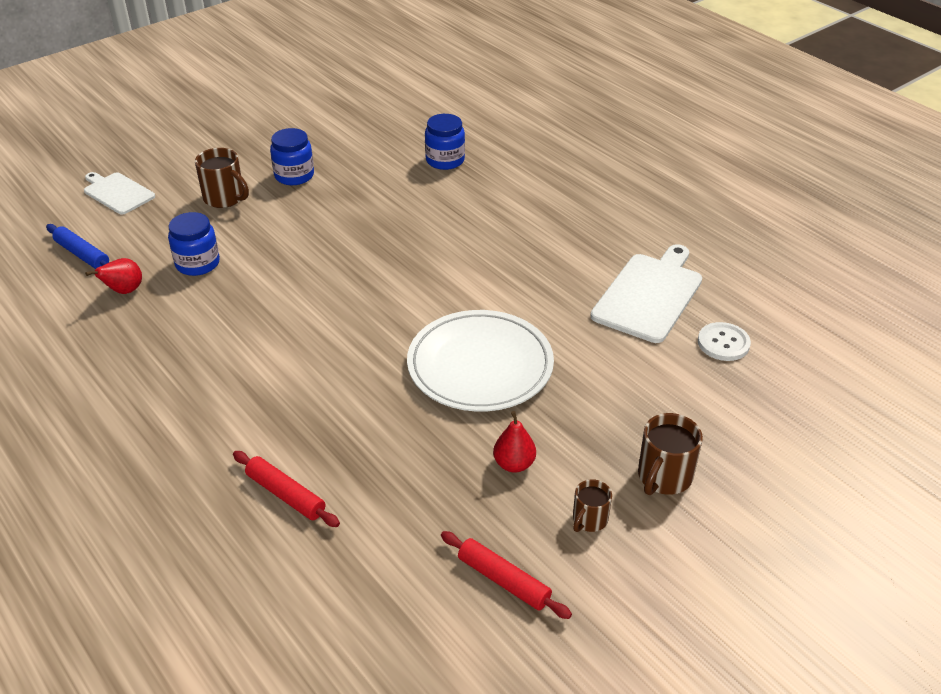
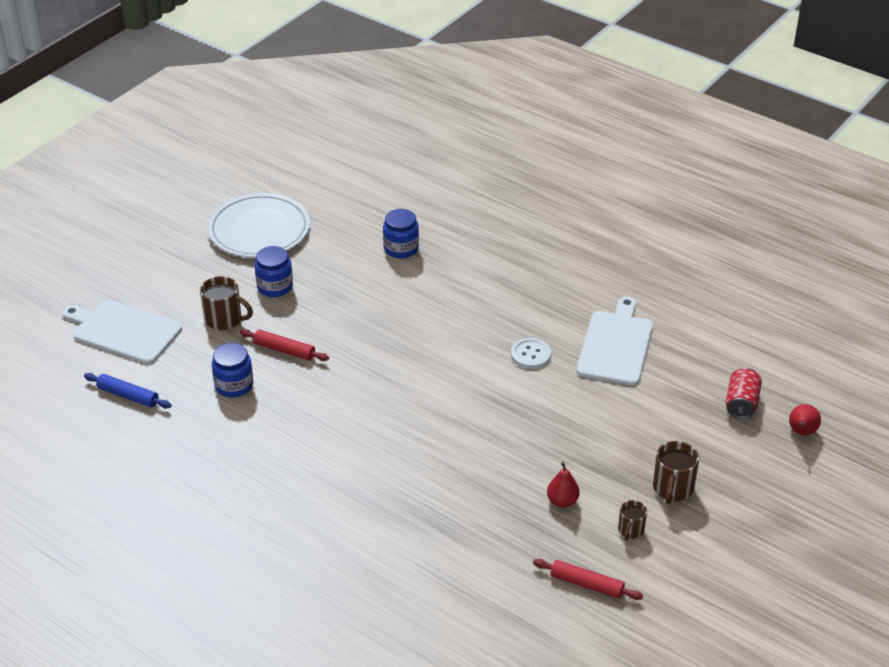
camera: 15 degrees left, 0 degrees up
white cutting board [84,172,155,215] -> white cutting board [62,300,182,364], size x1.59
red pear [85,258,142,294] -> red pear moved to [789,404,821,435]
red rolling pin [233,451,340,527] -> red rolling pin moved to [240,329,329,361]
white plate [407,310,554,412] -> white plate moved to [208,193,310,258]
white button [698,322,751,361] -> white button moved to [511,338,551,369]
none -> red can [726,368,762,419]

